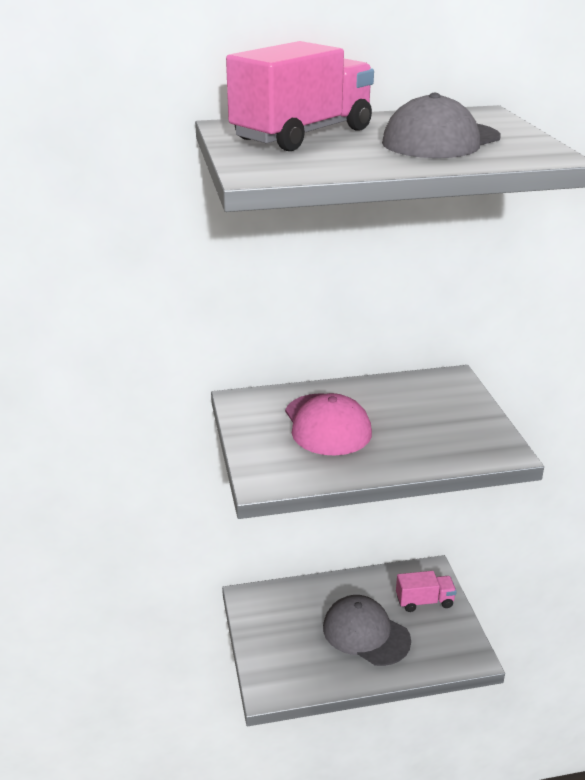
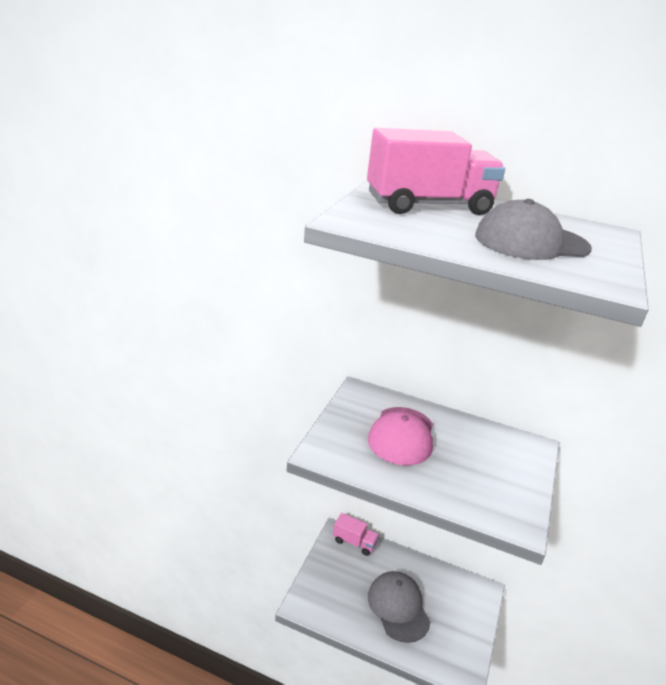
camera: 30 degrees right, 0 degrees up
pink truck [396,571,457,612] -> pink truck moved to [333,513,379,556]

